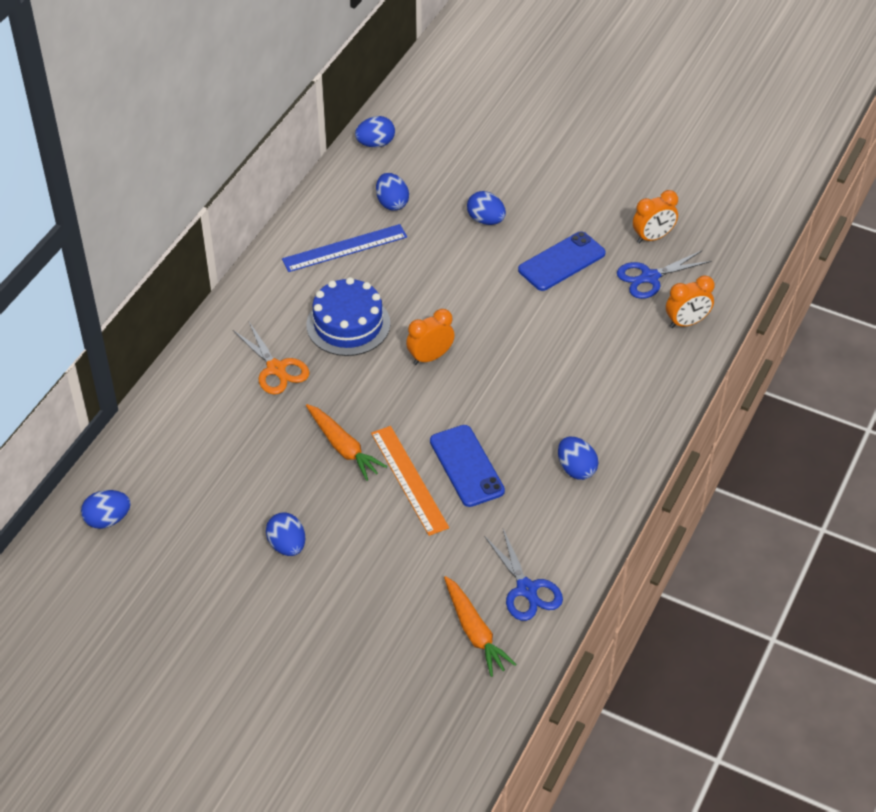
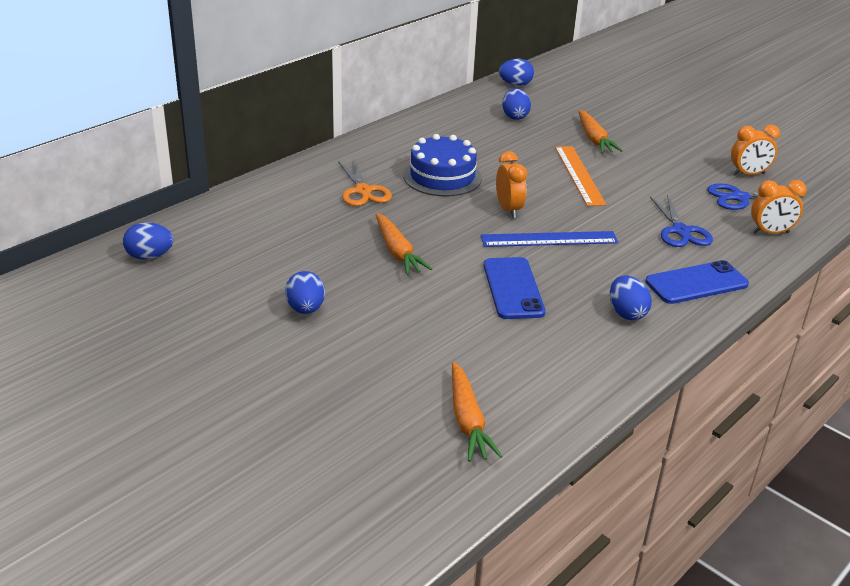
camera: 15 degrees right, 15 degrees down
blue ruler [282,224,407,272] -> blue ruler moved to [481,231,618,247]
orange ruler [371,426,449,536] -> orange ruler moved to [555,146,606,206]
orange clock [406,309,455,365] -> orange clock turned 90 degrees clockwise [496,151,527,218]
blue egg [467,191,506,225] -> orange carrot [578,110,623,153]
blue scissors [484,529,563,621] -> blue scissors moved to [650,195,713,247]
blue phone [518,231,606,291] -> blue phone moved to [645,260,749,304]

